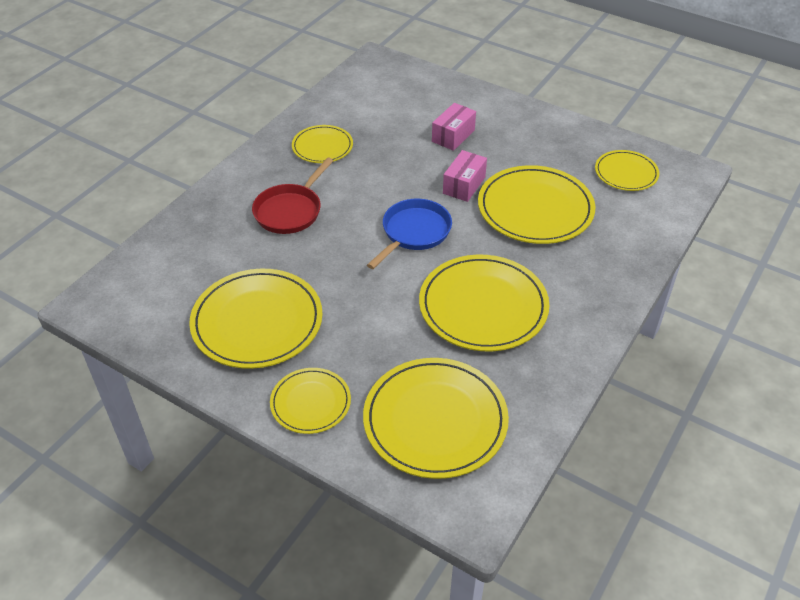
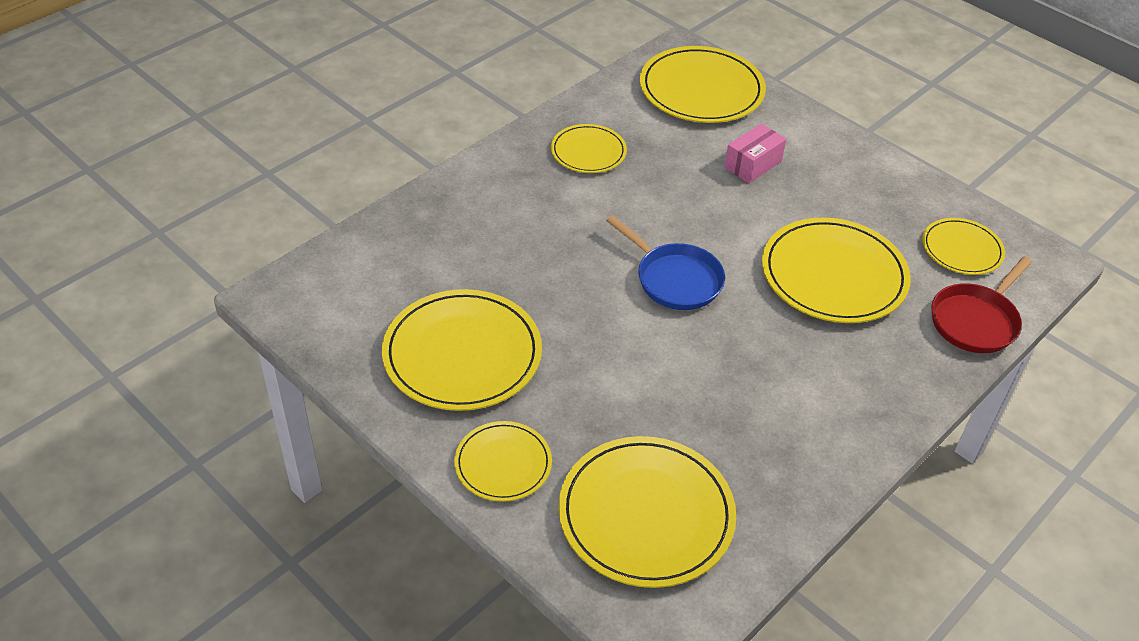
camera: 10 degrees right, 0 degrees up
red pan [252,158,333,234] -> red pan moved to [931,256,1032,353]
blue pan [367,199,452,269] -> blue pan turned 90 degrees clockwise [606,215,725,310]
yellow plate [419,255,549,352] -> yellow plate moved to [640,46,766,123]
pink box [443,150,487,202] -> none

